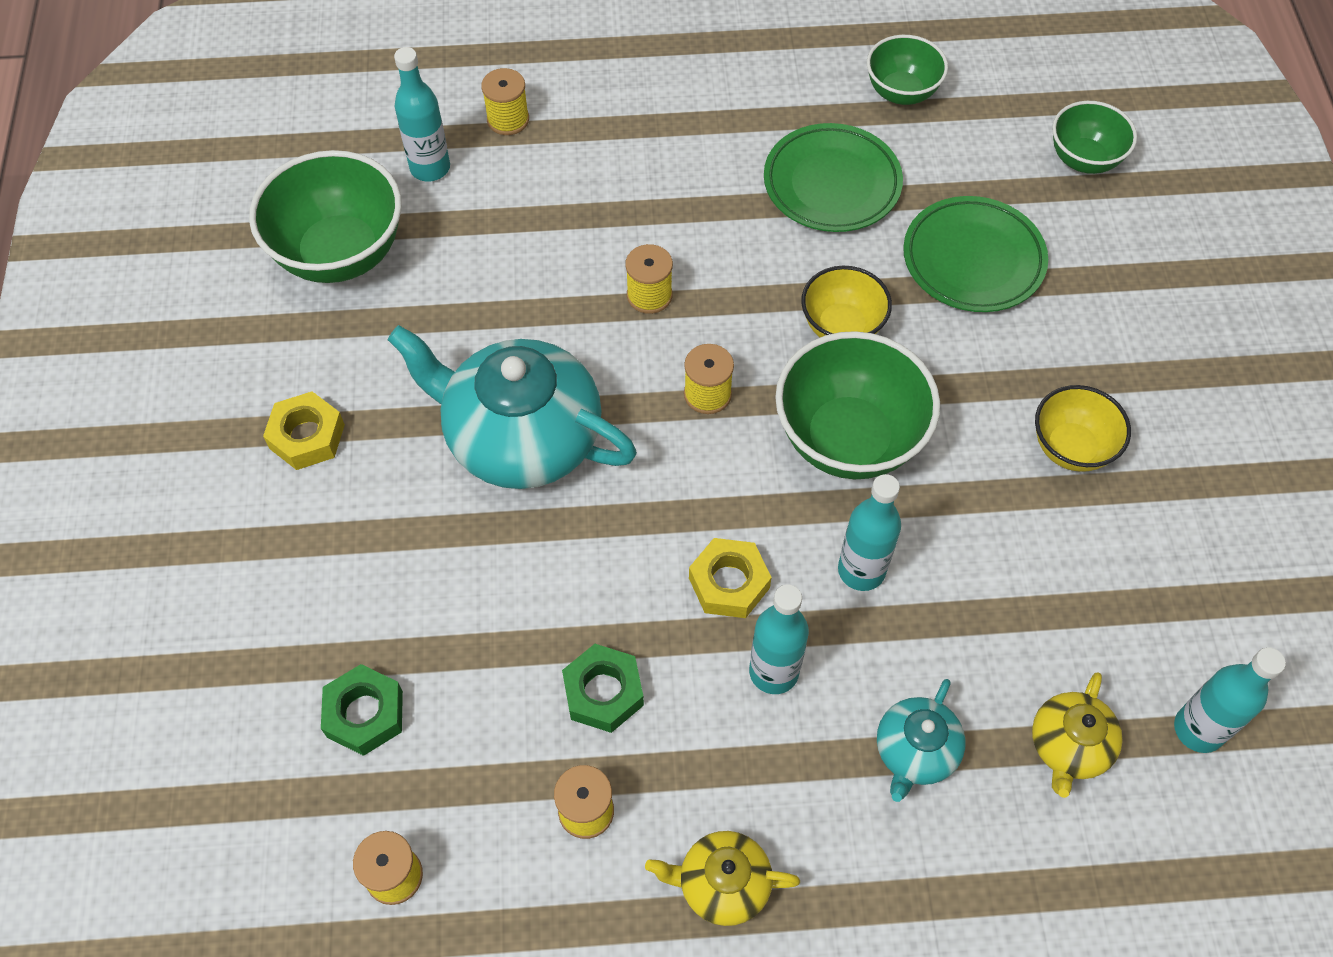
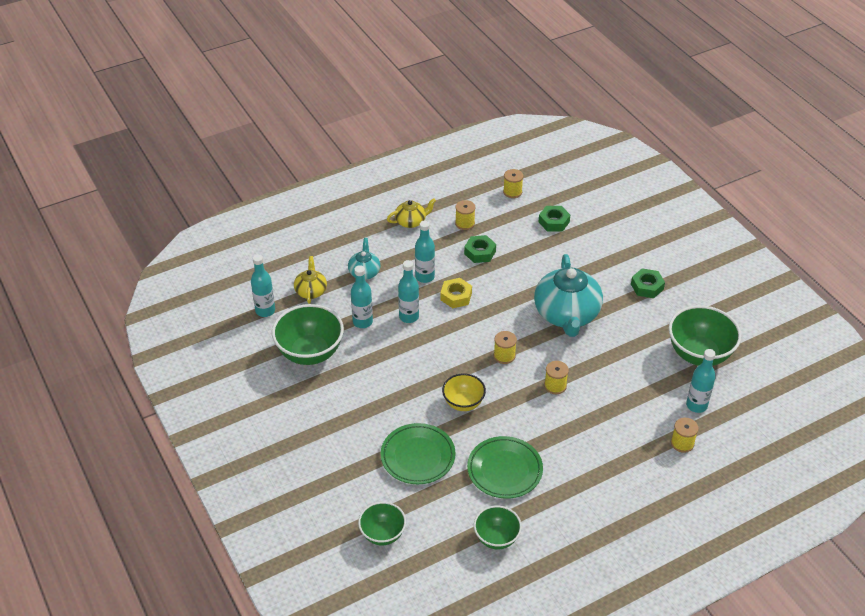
camera: 155 degrees right, 15 degrees down
yellow nut [263,391,345,470] -> green nut [631,268,665,298]
turquoise teapot [387,325,637,489] -> turquoise teapot turned 90 degrees clockwise [534,254,603,337]
green bowl [775,331,940,479] -> green bowl moved to [272,304,344,365]
yellow bowl [1035,385,1131,472] -> none
none -> turquoise bottle [351,265,373,328]

